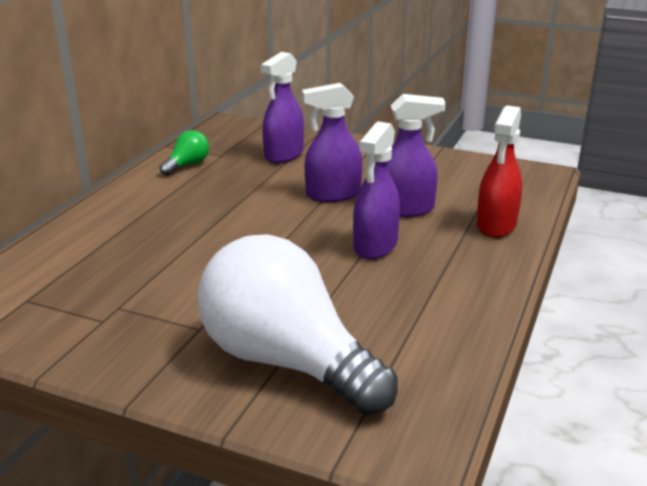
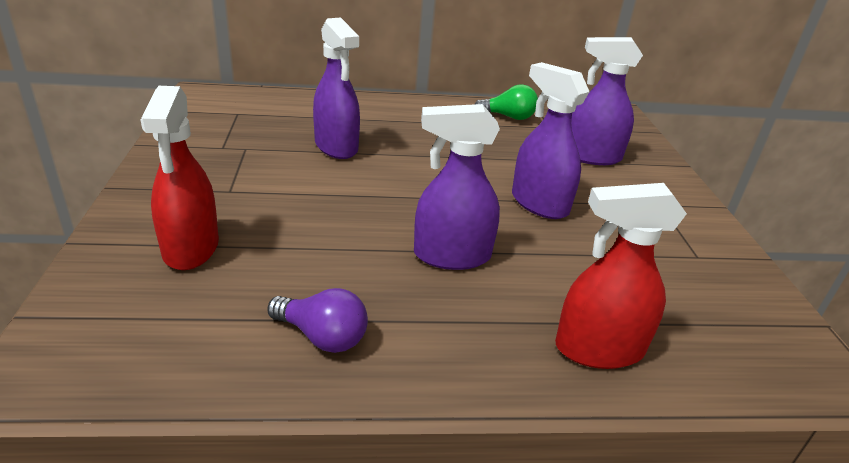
camera: 60 degrees right, 5 degrees up
white light bulb [198,234,398,416] -> red spray bottle [141,86,219,270]
purple spray bottle [387,94,445,217] -> purple spray bottle moved to [313,18,360,159]
none -> purple light bulb [267,288,368,353]

